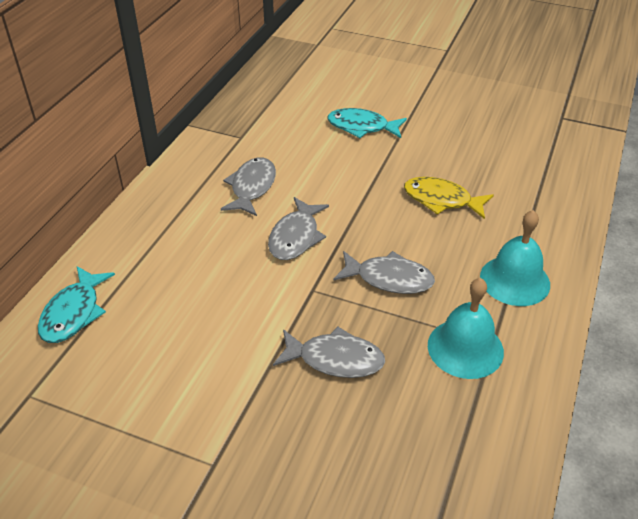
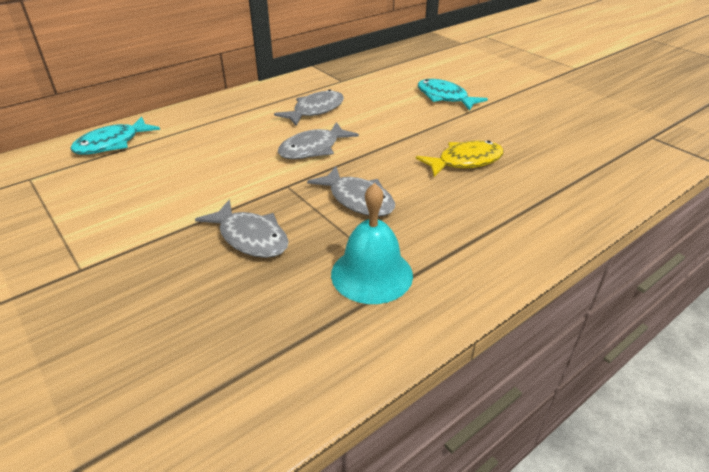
camera: 30 degrees right, 5 degrees down
yellow fish [404,177,494,219] -> yellow fish turned 105 degrees clockwise [416,141,504,177]
turquoise bell [480,210,550,306] -> none

